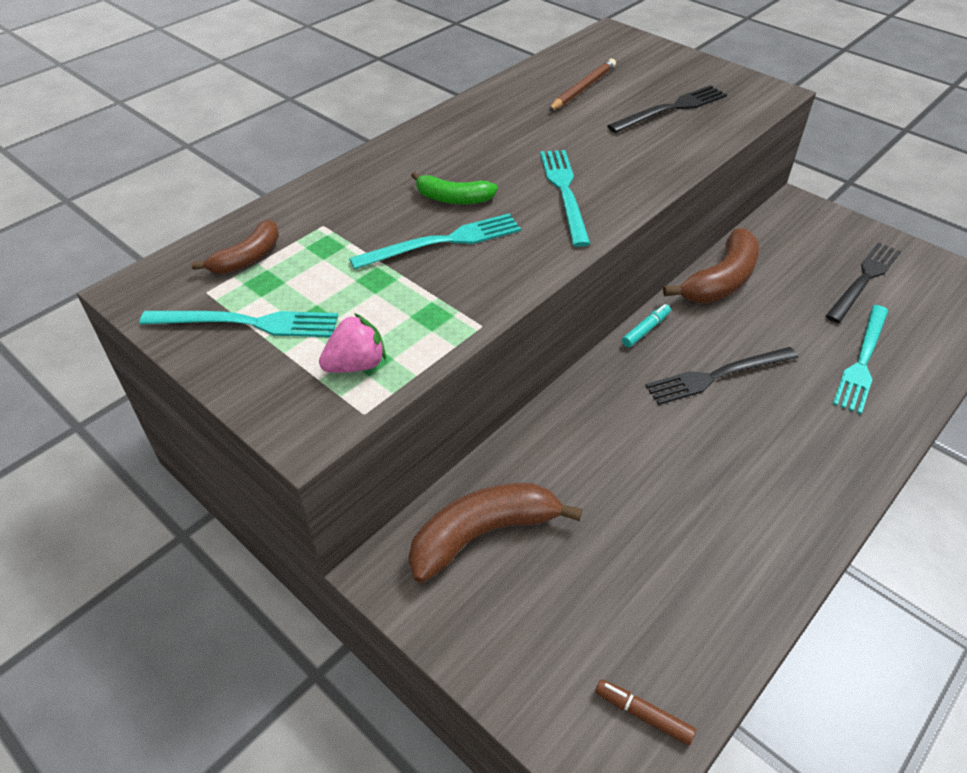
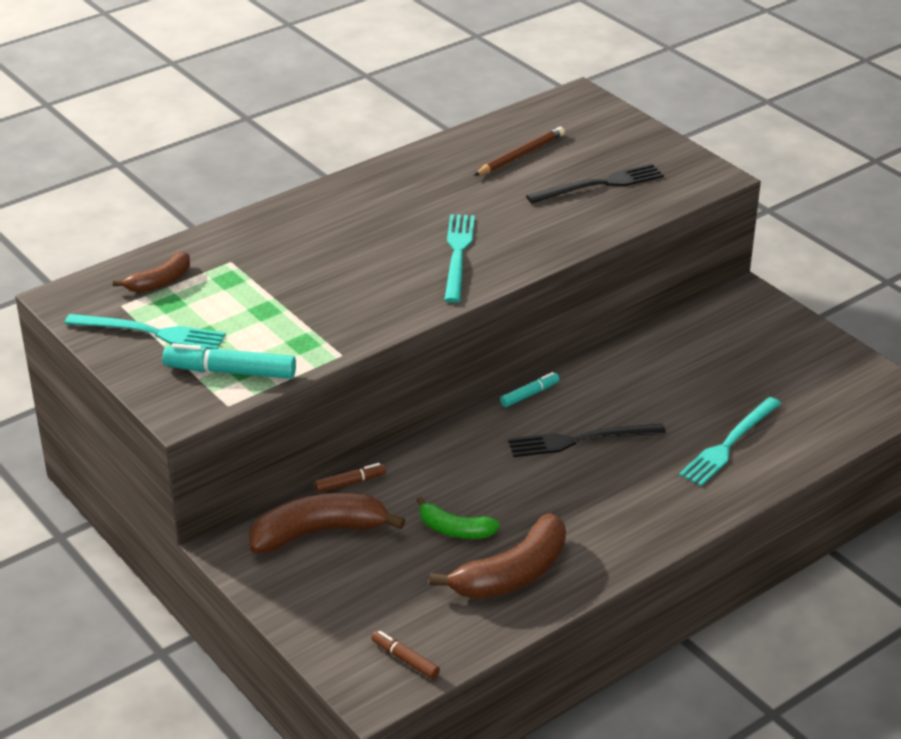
camera: 10 degrees right, 10 degrees down
pink strawberry [319,313,386,373] -> turquoise marker [163,343,296,379]
turquoise fork [349,214,521,270] -> none
green banana [411,172,498,205] -> green banana moved to [416,497,500,539]
brown banana [663,228,759,303] -> brown banana moved to [429,513,566,599]
black fork [826,242,901,323] -> none
none -> brown marker [315,463,386,493]

